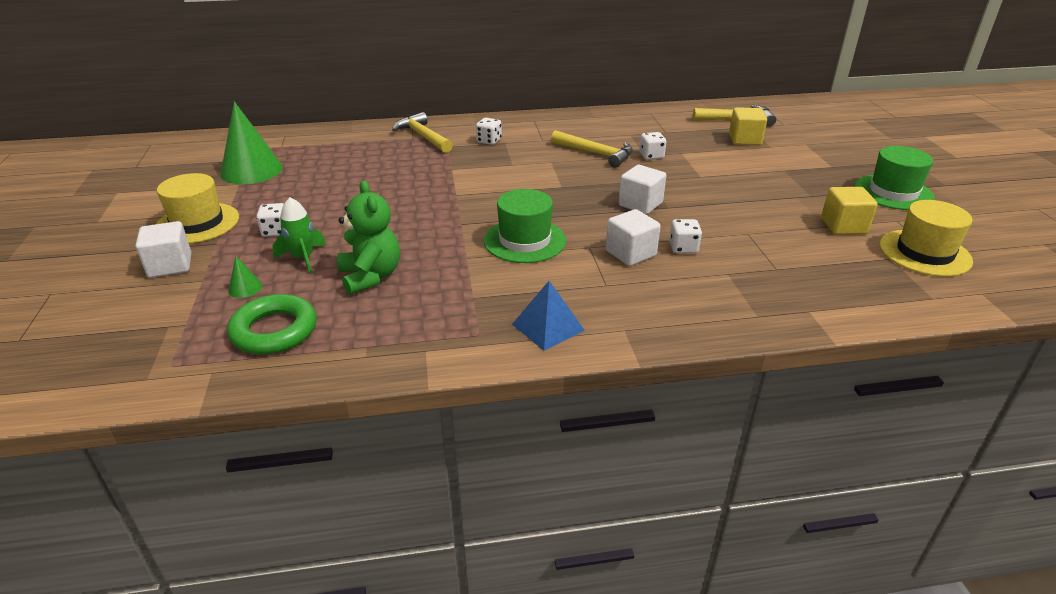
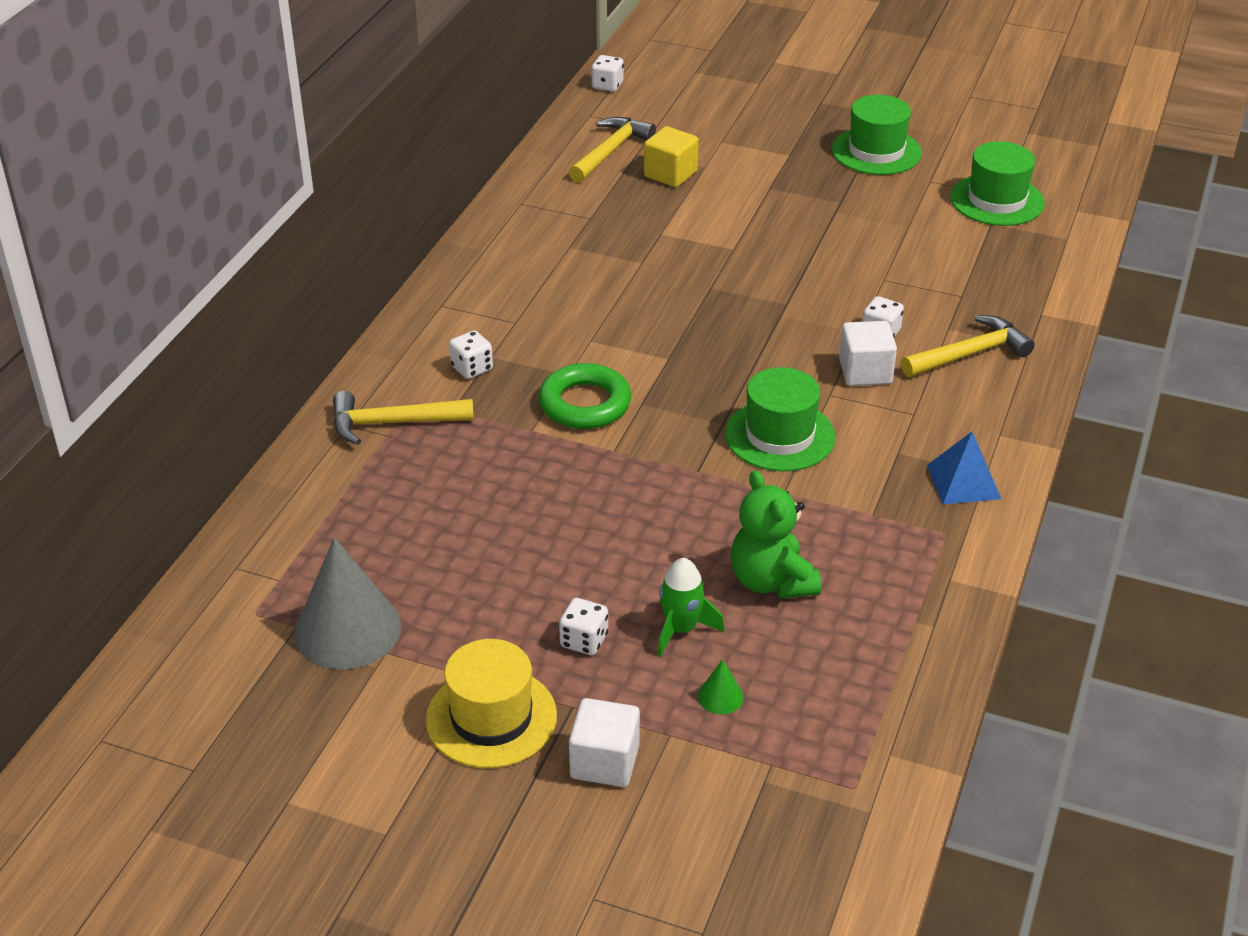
camera: 60 degrees left, 5 degrees up
green cone [220,102,283,184] -> grey cone [294,537,401,669]
green ring [227,294,317,355] -> green ring moved to [539,363,631,429]
green teddy bear [337,181,400,295] -> green teddy bear turned 120 degrees counterclockwise [731,470,821,599]
yellow hammer [551,130,633,168] -> yellow hammer moved to [901,315,1035,377]
white cube [619,165,666,214] -> none
white dice [639,132,666,160] -> white dice moved to [592,55,624,92]
yellow cube [821,187,878,235] -> none
yellow hat [879,200,973,277] -> green hat [950,141,1045,226]

